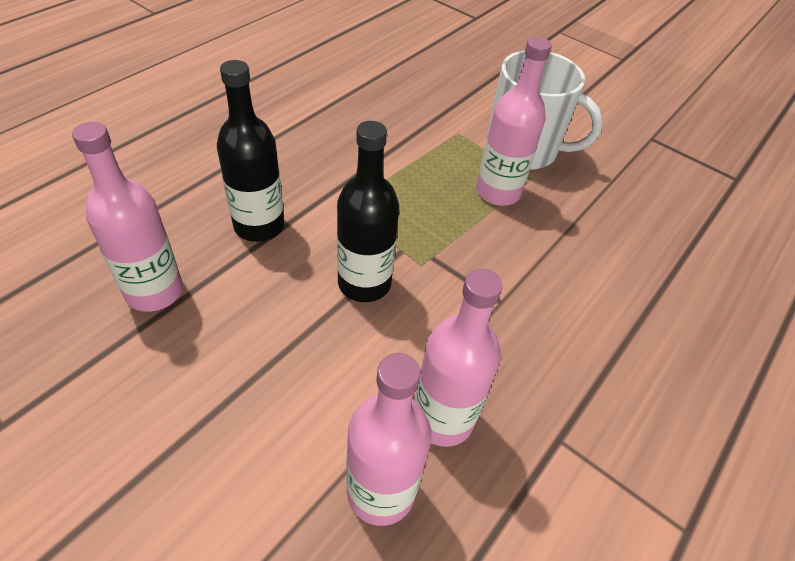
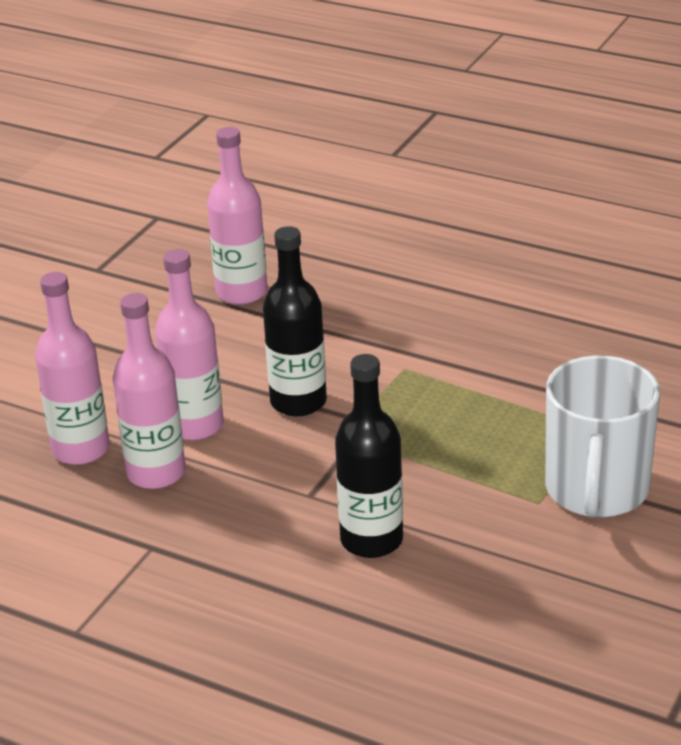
camera: 85 degrees right, 15 degrees down
black bottle [217,60,284,242] -> black bottle moved to [335,354,403,558]
pink bottle [476,37,552,206] -> pink bottle moved to [155,249,224,441]

